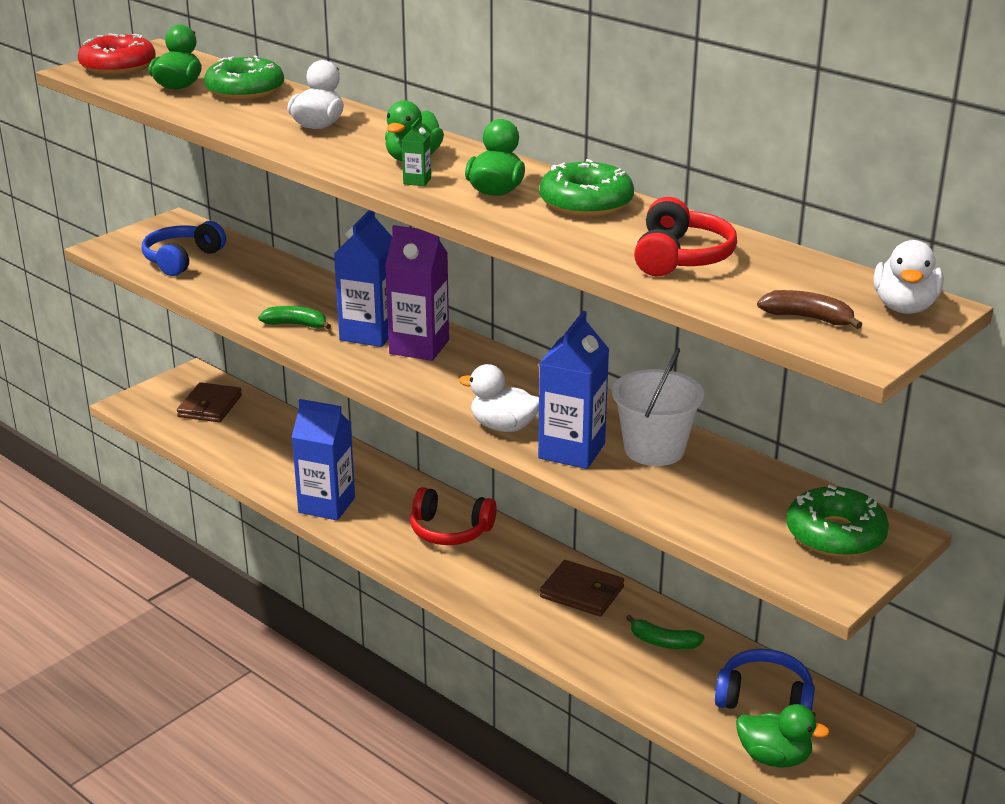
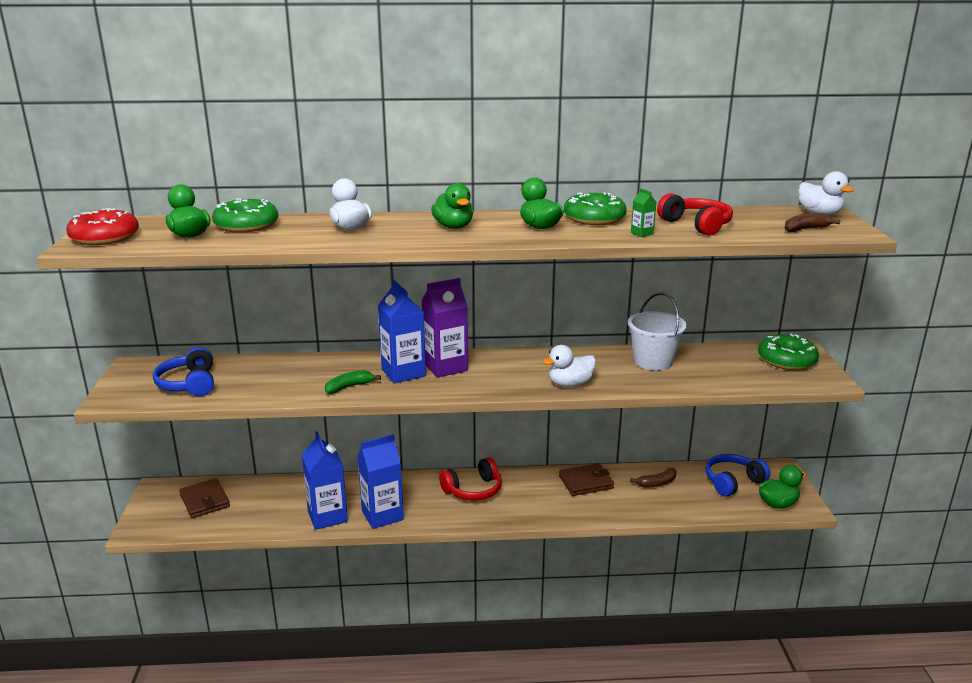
camera: 45 degrees left, 5 degrees down
green carton [402,118,431,186] -> green carton moved to [631,188,656,237]
blue carton [538,311,609,469] -> blue carton moved to [302,431,348,530]
green banana [626,615,705,649] -> brown banana [630,468,677,488]

